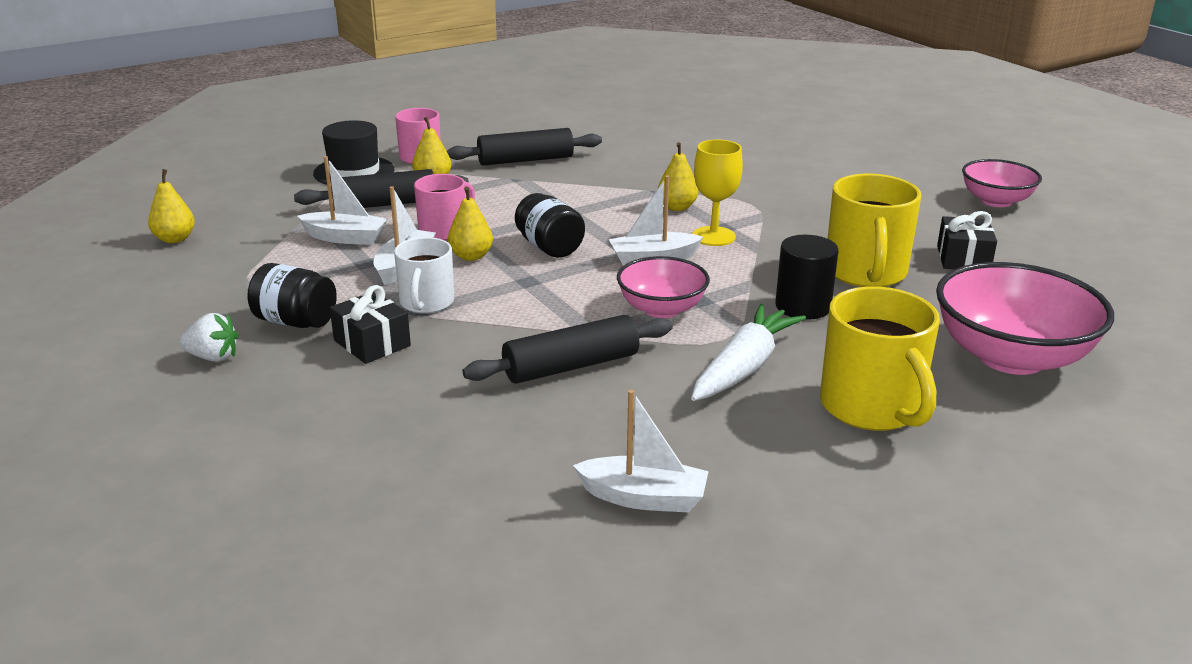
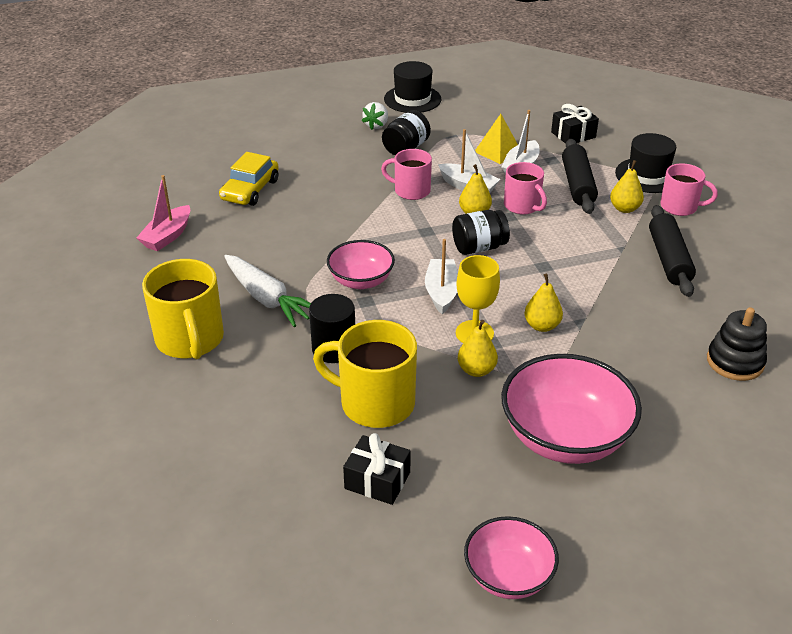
camera: 105 degrees right, 10 degrees up
yellow pear [148,169,195,243] -> yellow pear moved to [458,320,498,377]
black gift [330,285,411,364] -> black gift moved to [551,104,599,144]
white mug [394,237,454,314] -> pink mug [381,149,432,200]
black rolling pin [462,315,673,384] -> none
white boat [573,390,709,512] -> pink boat [136,175,190,251]
yellow mug [820,286,940,431] -> yellow mug turned 105 degrees counterclockwise [142,259,224,360]
pink bowl [936,262,1114,375] -> pink bowl moved to [501,354,642,464]
none -> yellow car [219,152,279,206]
none -> black hat [384,61,442,113]
none -> yellow pyramid [475,114,518,164]
none -> black stacking toy [707,307,767,381]

